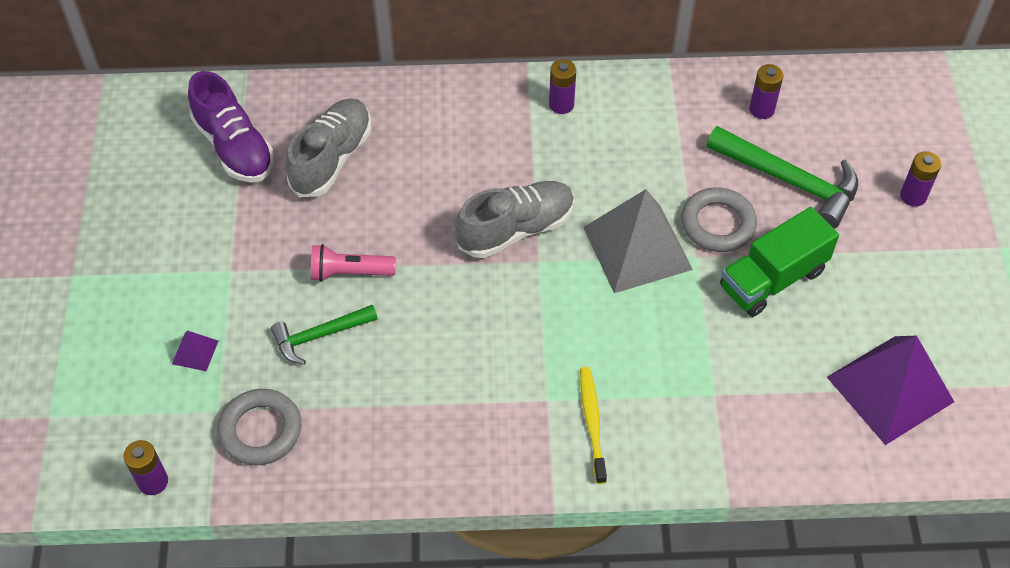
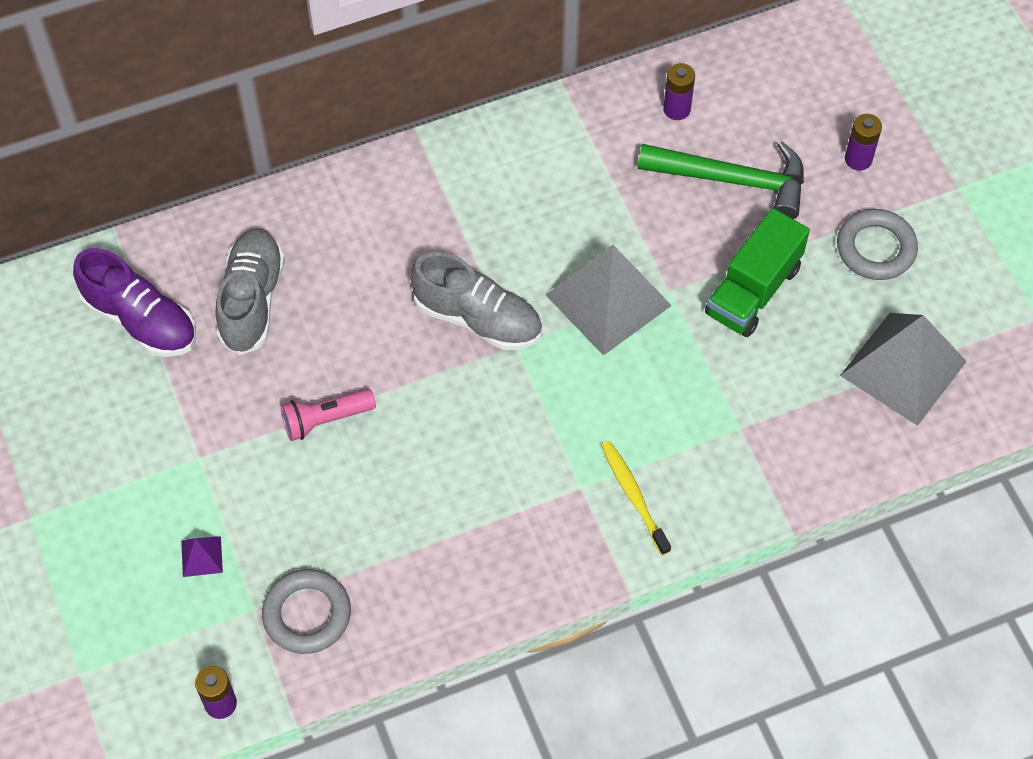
camera: 20 degrees left, 5 degrees up
green hammer [271,305,378,365] -> none
grey shoe [455,181,575,258] -> grey shoe turned 75 degrees clockwise [410,252,542,350]
purple battery [549,59,576,114] -> none
grey ring [681,188,757,252] -> grey ring moved to [837,209,918,280]
purple pyramid [827,336,954,445] -> grey pyramid [840,313,967,426]

